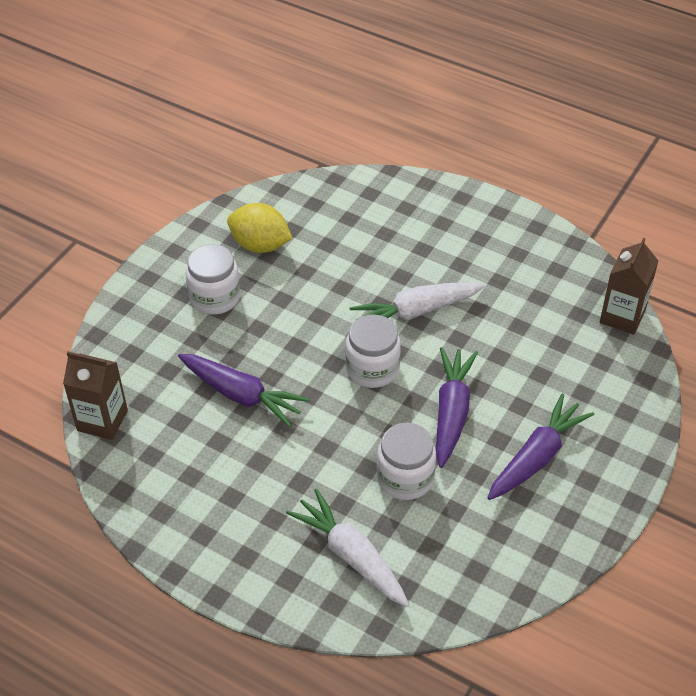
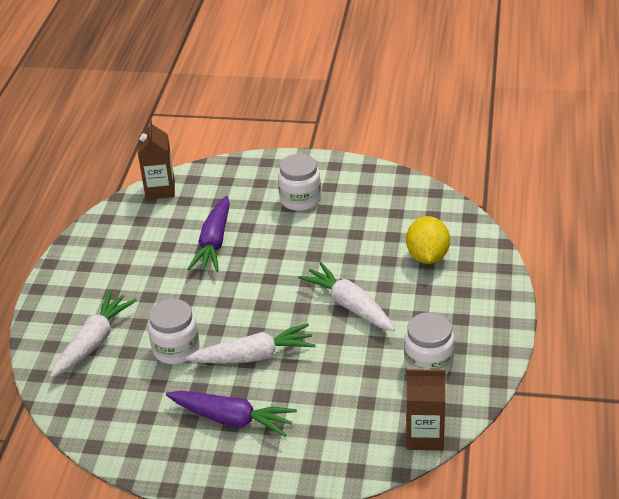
camera: 70 degrees right, 10 degrees down
yellow lemon [227,203,292,253] -> yellow lemon moved to [406,216,450,264]
white jar [346,315,401,388] -> white jar moved to [404,312,454,375]
purple carrot [436,347,478,468] -> white carrot [186,323,316,364]

